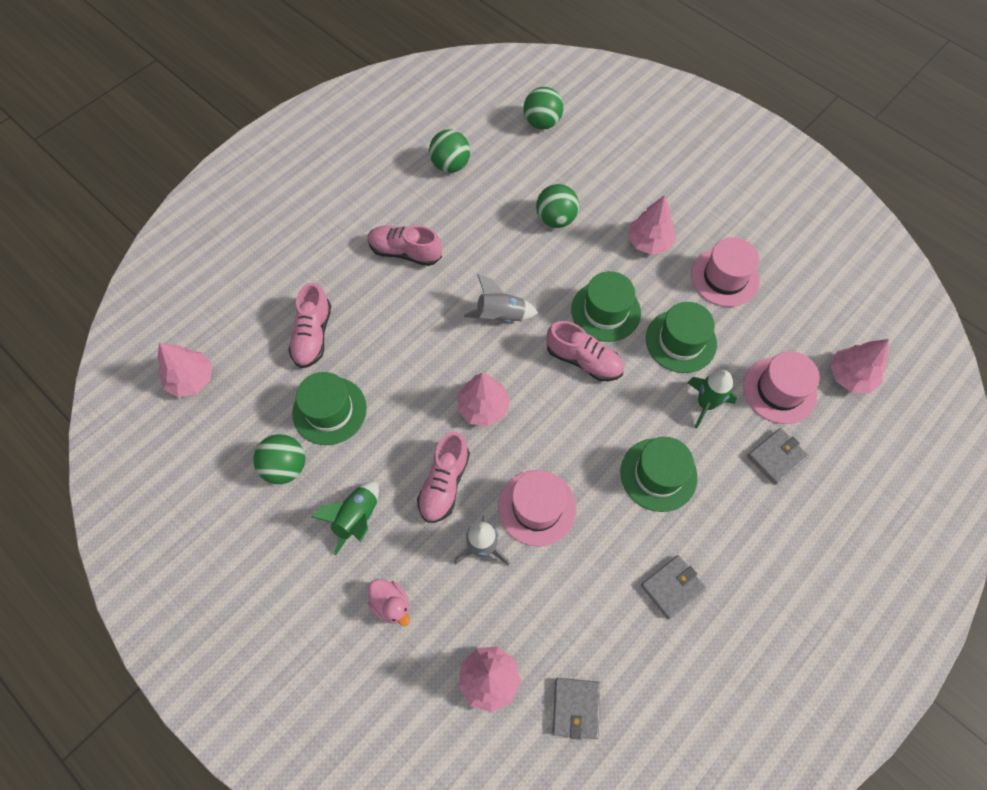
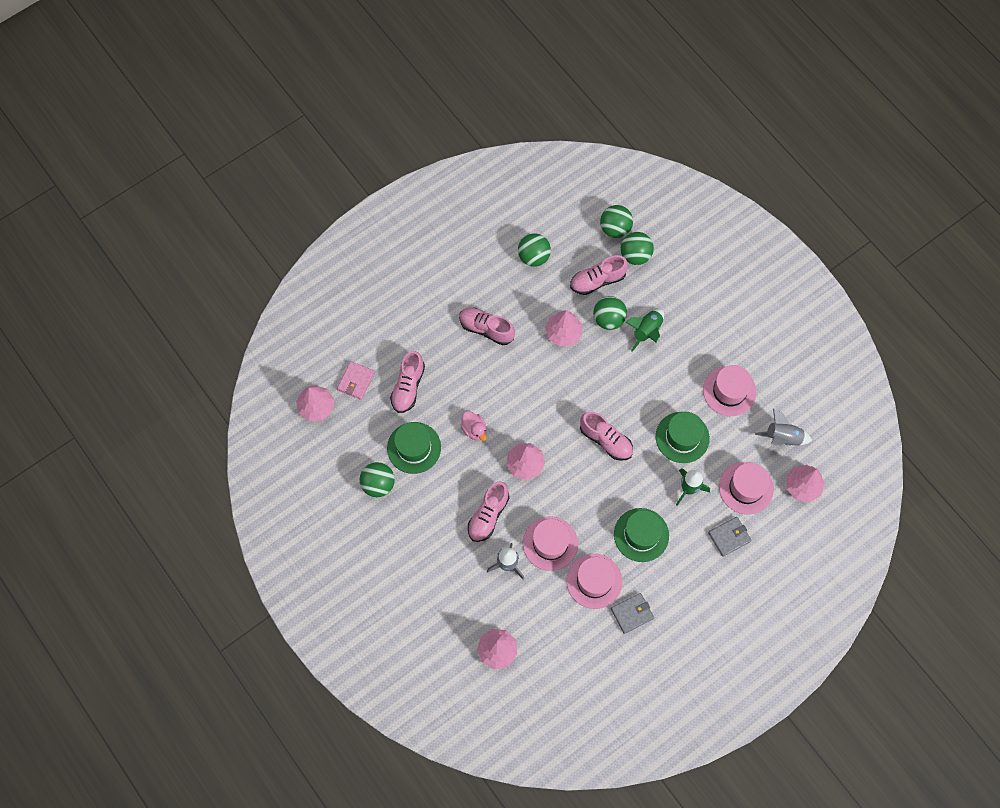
camera: 10 degrees right, 5 degrees up
green rocket [311,481,379,555] -> green rocket moved to [625,309,664,352]
pink duck [368,579,410,626] -> pink duck moved to [460,411,487,441]
grey rocket [464,274,538,322] -> grey rocket moved to [755,409,812,446]
grey wallet [553,678,600,740] -> none
green hat [571,271,641,342] -> none
pink tree [628,195,676,255] -> pink tree moved to [545,310,582,346]
none -> pink wallet [337,361,375,400]
none -> pink hat [567,554,622,609]
none -> pink shoe [570,255,628,295]
none -> green ball [621,232,654,265]

